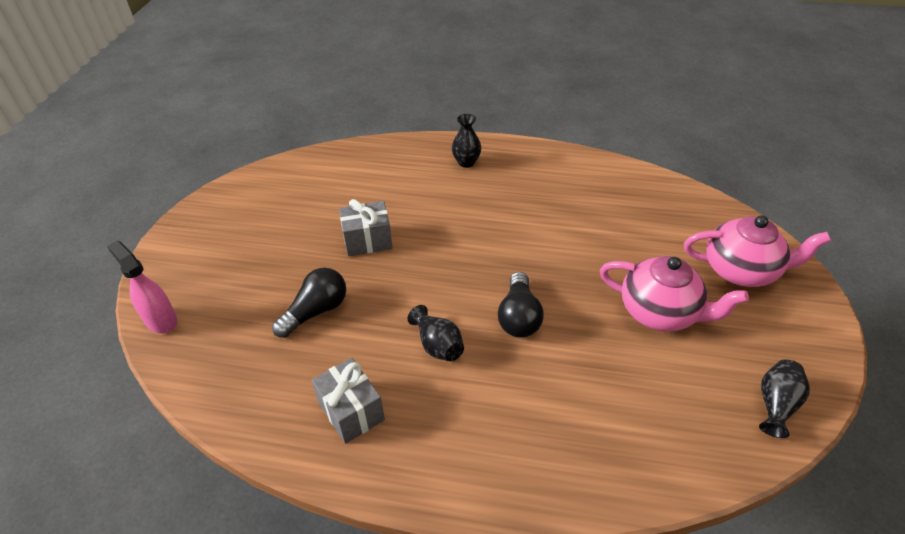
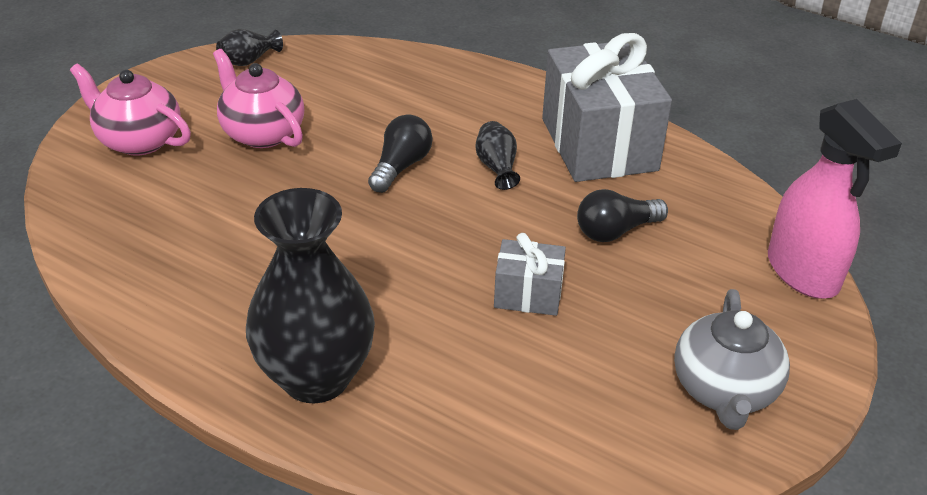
camera: 160 degrees left, 5 degrees down
pink spray bottle [107,241,177,334] -> pink spray bottle [768,99,902,299], size x1.66
grey gift [312,358,385,444] -> grey gift [542,33,672,182], size x2.06
black vase [452,114,481,168] -> black vase [246,188,375,403], size x2.35
none -> grey teapot [674,289,790,430]

